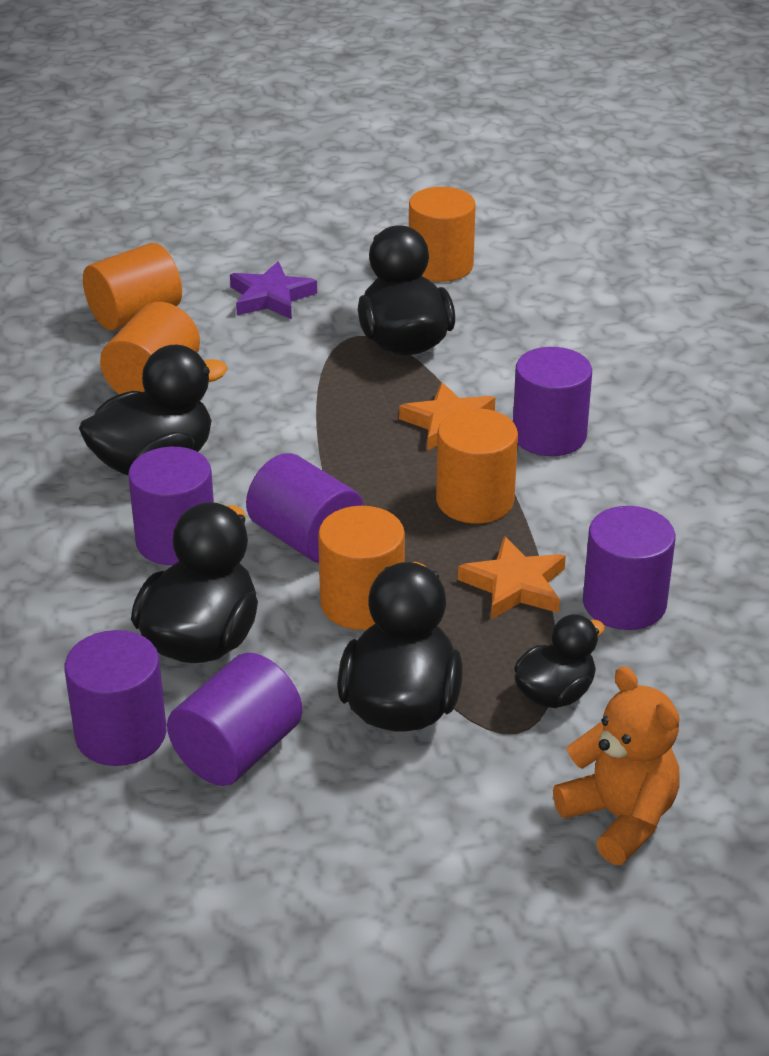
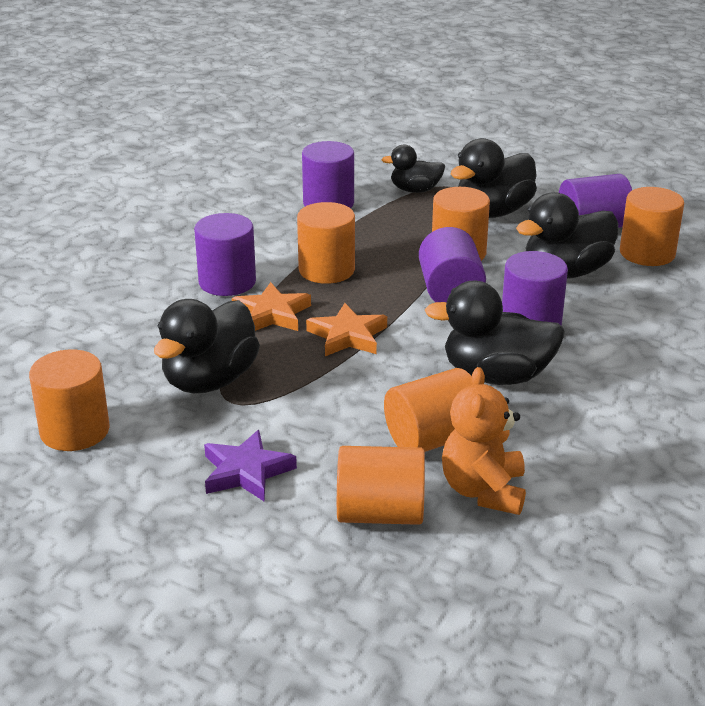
camera: 140 degrees left, 5 degrees down
purple cylinder [65,630,167,766] -> orange cylinder [620,187,684,266]
orange star [458,536,566,620] -> orange star moved to [306,303,387,356]
orange teddy bear [553,666,680,865] -> orange teddy bear moved to [442,367,526,515]

